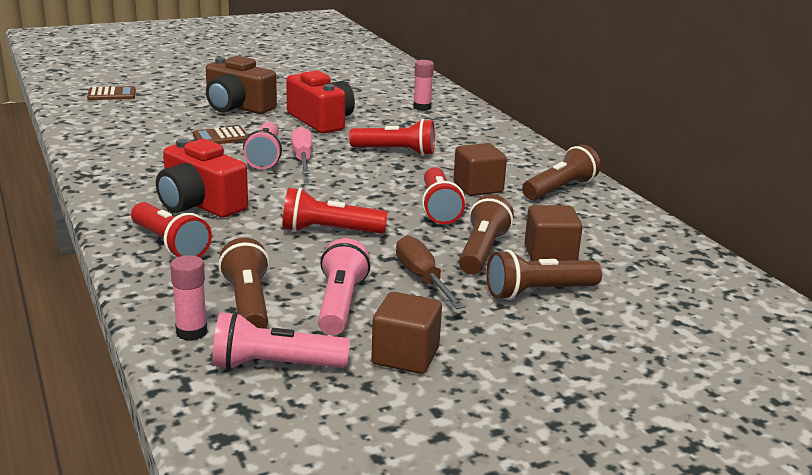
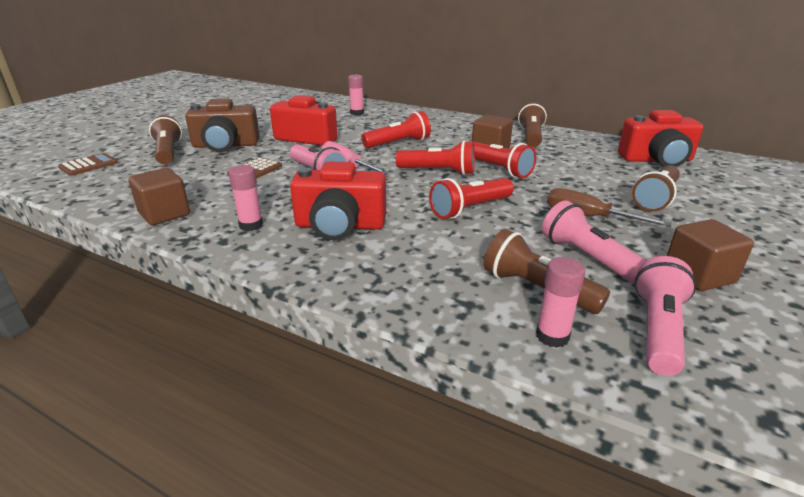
camera: 35 degrees left, 5 degrees up
red flashlight [131,202,212,258] -> red flashlight moved to [396,140,475,175]
pink flashlight [212,312,350,370] -> pink flashlight turned 150 degrees clockwise [634,256,697,376]
brown flashlight [459,195,514,275] -> brown flashlight moved to [149,115,182,164]
brown cube [524,205,583,261] -> brown cube moved to [128,168,190,225]
none -> pink glue stick [228,165,263,231]
none -> red camera [618,110,703,167]

